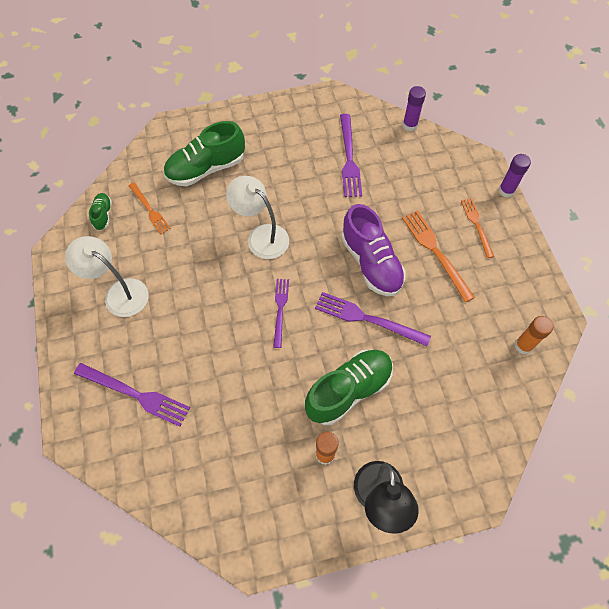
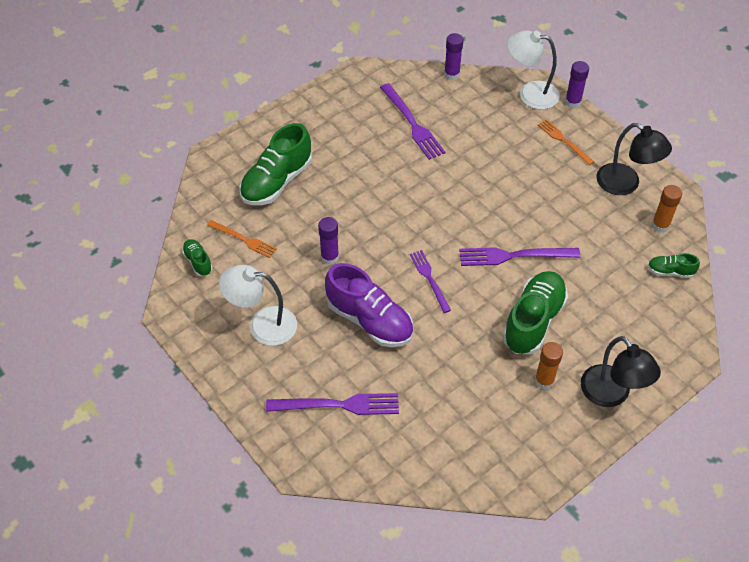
camera: 25 degrees left, 10 degrees down
white lamp [226,176,289,259] -> white lamp moved to [507,30,560,110]
purple shoe [341,204,406,296] -> purple shoe moved to [325,263,413,347]
orange fork [402,211,475,302] -> none
none -> purple glue stick [318,217,339,265]
none -> black lamp [596,123,672,195]
none -> green shoe [648,253,700,278]

